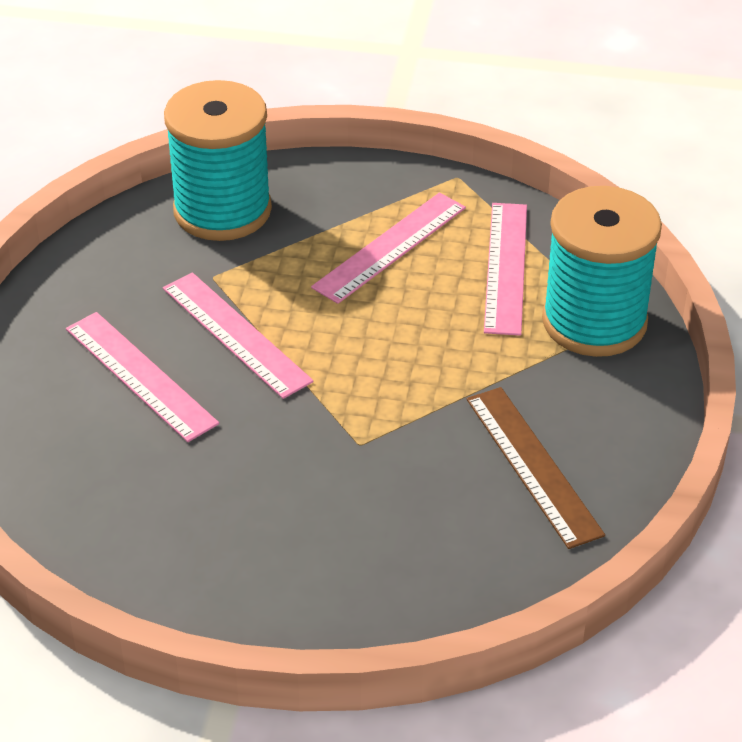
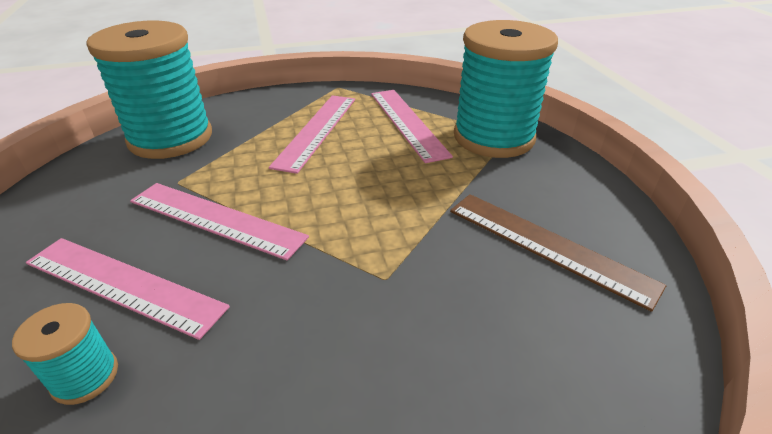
camera: 25 degrees left, 5 degrees down
none -> turquoise spool [12,303,118,405]

